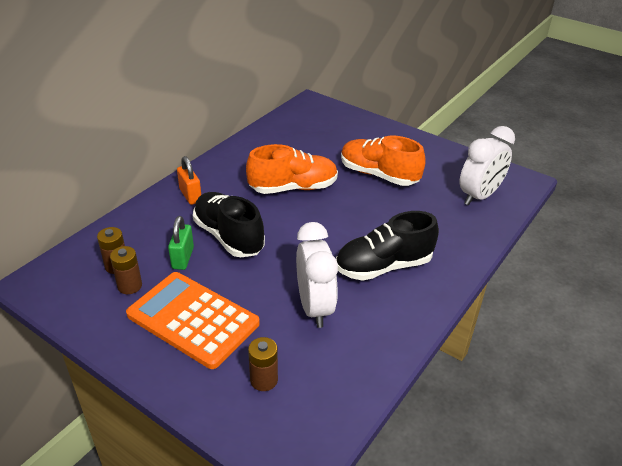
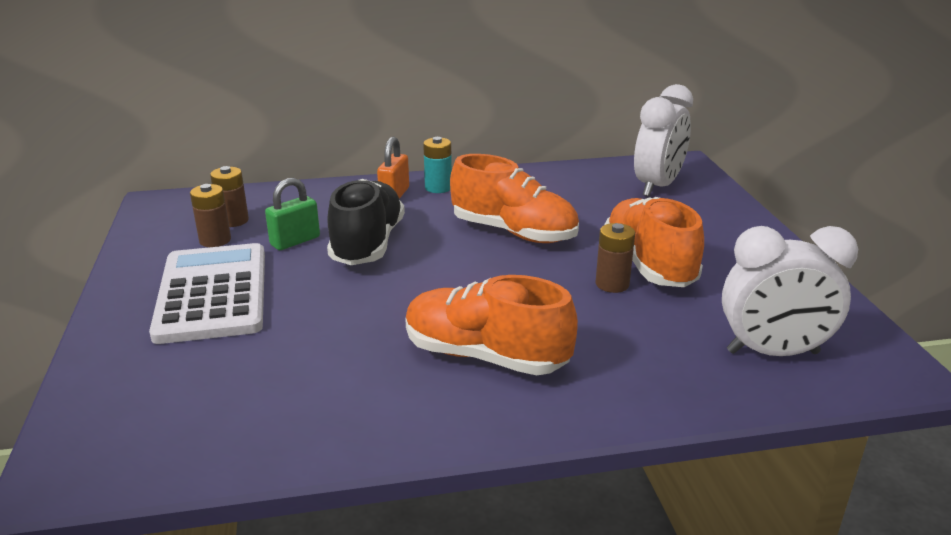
camera: 45 degrees right, 10 degrees down
orange calculator [126,272,260,369] -> white calculator [149,243,265,344]
brown battery [248,337,278,391] -> brown battery moved to [595,223,635,293]
white clock [296,222,338,328] -> white clock moved to [634,84,693,197]
black shoe [336,211,439,281] -> orange shoe [405,275,578,375]
none -> turquoise battery [423,137,452,193]

